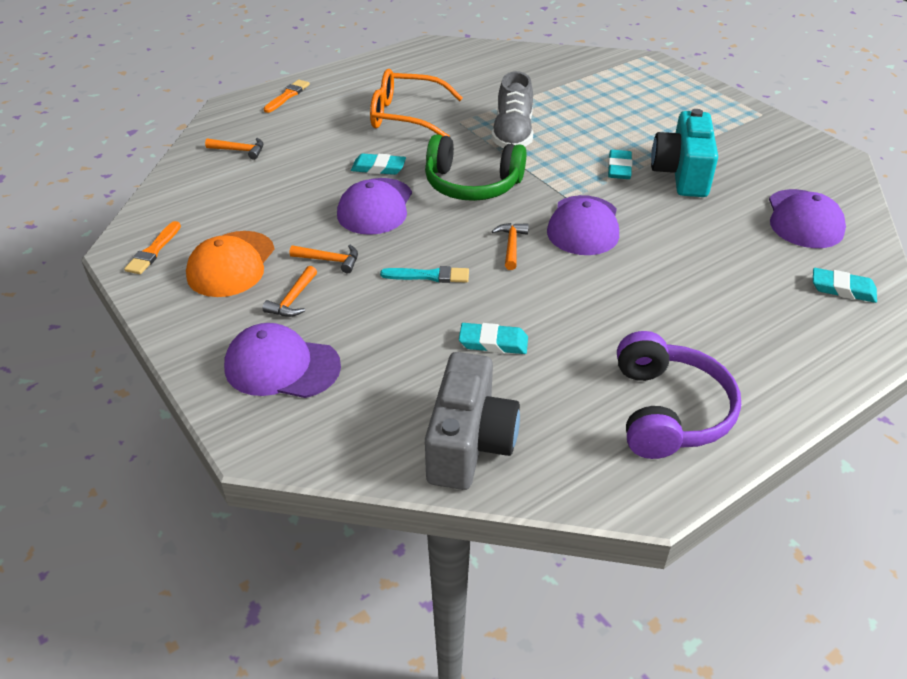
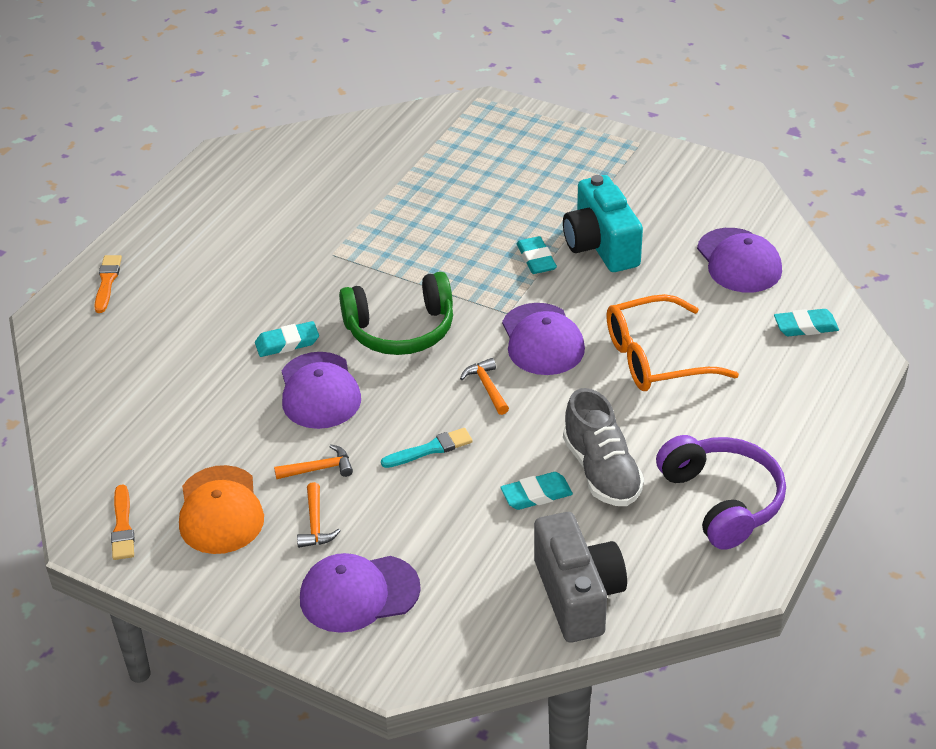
camera: 25 degrees left, 0 degrees up
orange hammer [205,138,264,160] -> none
orange glasses [370,69,463,137] -> orange glasses moved to [606,294,739,391]
grey shoe [491,71,533,148] -> grey shoe moved to [563,388,644,506]

